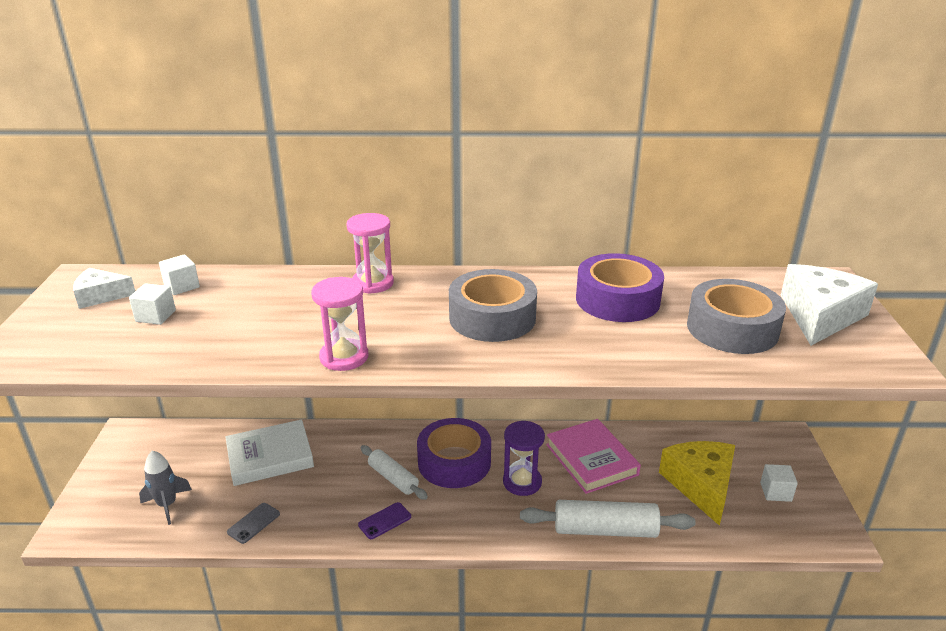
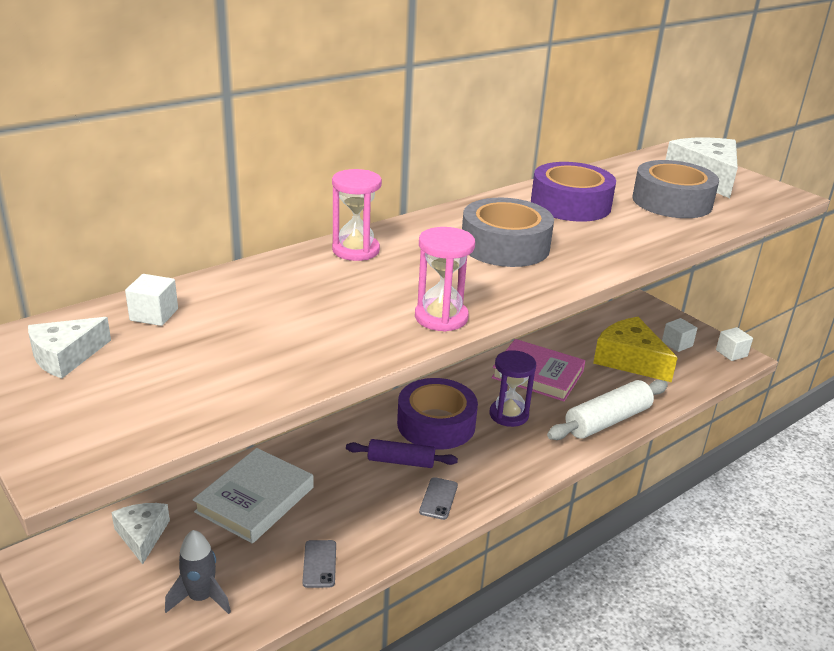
camera: 40 degrees left, 0 degrees up
white cube [129,283,176,325] -> white cube moved to [716,327,753,361]
purple phone [358,502,411,539] -> grey phone [419,477,458,520]
white rolling pin [361,445,428,500] -> purple rolling pin [346,439,458,468]
none -> white cheese [111,503,170,564]

